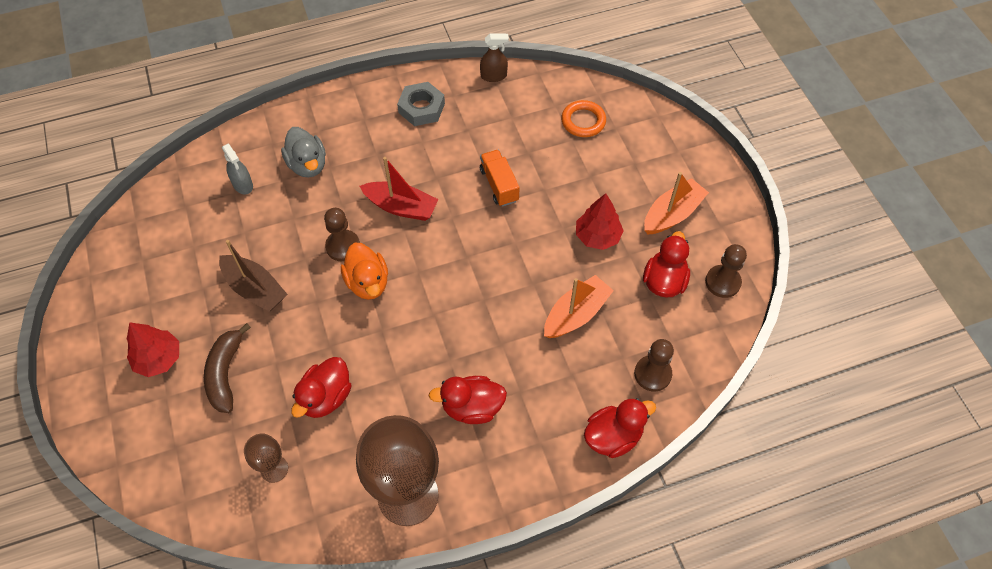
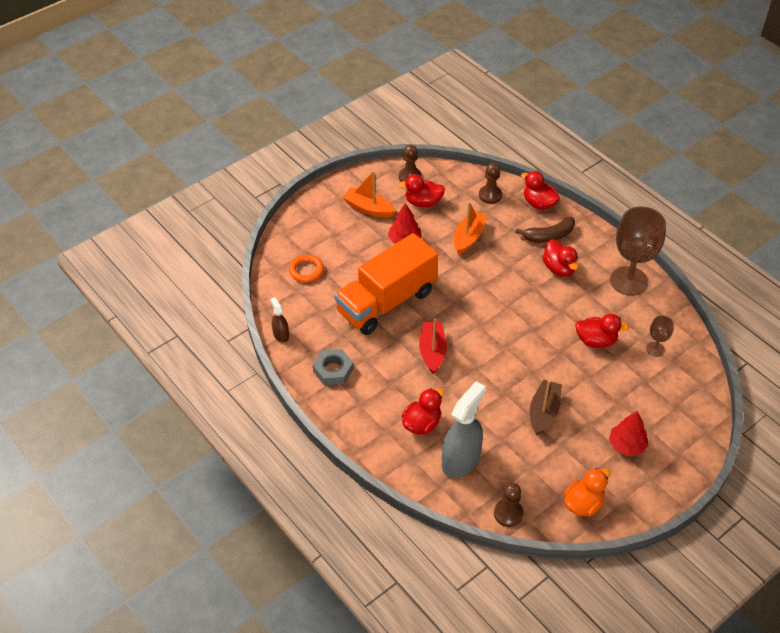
camera: 110 degrees left, 10 degrees down
brown banana [204,323,251,413] -> brown banana moved to [515,217,575,243]
grey spray bottle [222,143,253,195] -> grey spray bottle [442,381,486,478], size x2.03
grey duck [281,127,326,178] -> red duck [402,388,445,435]
brown pawn [324,208,360,261] -> brown pawn moved to [494,483,524,527]
orange duck [341,243,388,300] -> orange duck moved to [563,468,610,517]
orange truck [480,150,520,206] -> orange truck [334,233,438,335], size x2.37
orange boat [544,275,614,338] -> orange boat turned 90 degrees clockwise [454,202,488,255]

